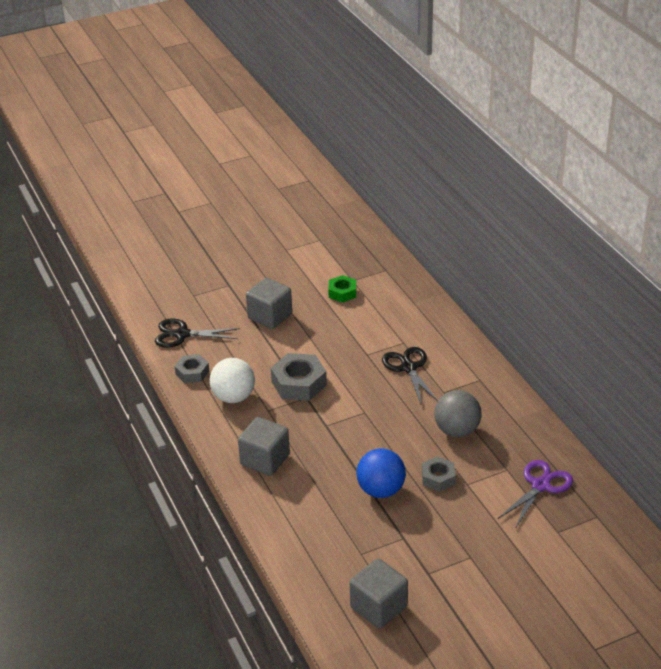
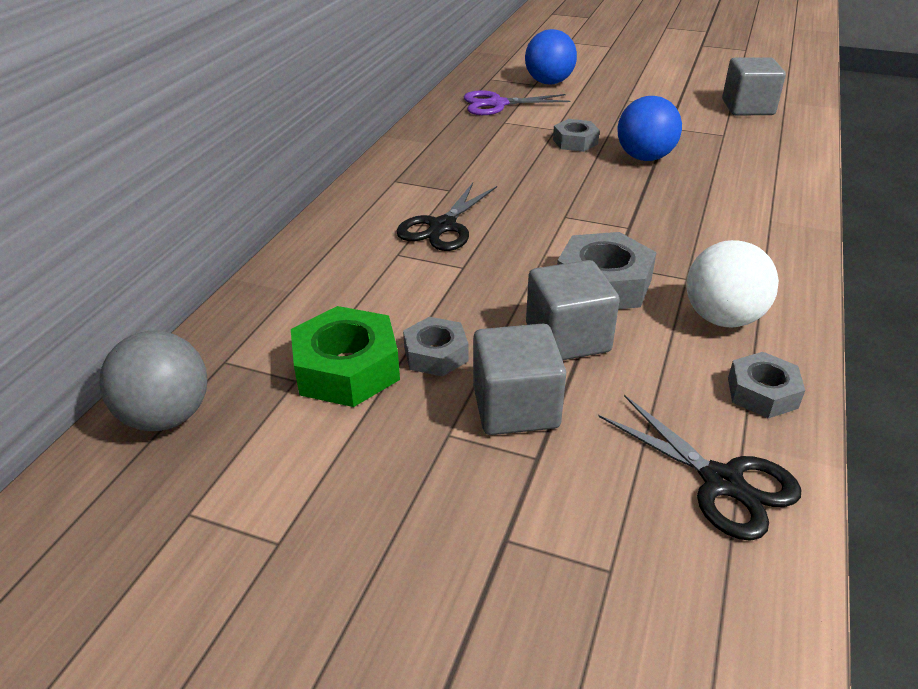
camera: 135 degrees left, 0 degrees up
grey cube [238,417,290,476] -> grey cube moved to [526,260,620,360]
green nut [328,275,356,303] -> green nut [291,306,400,407], size x1.63
grey ball [434,390,481,437] -> grey ball moved to [99,331,207,431]
none -> grey nut [403,317,468,377]
none -> blue ball [525,29,577,84]

